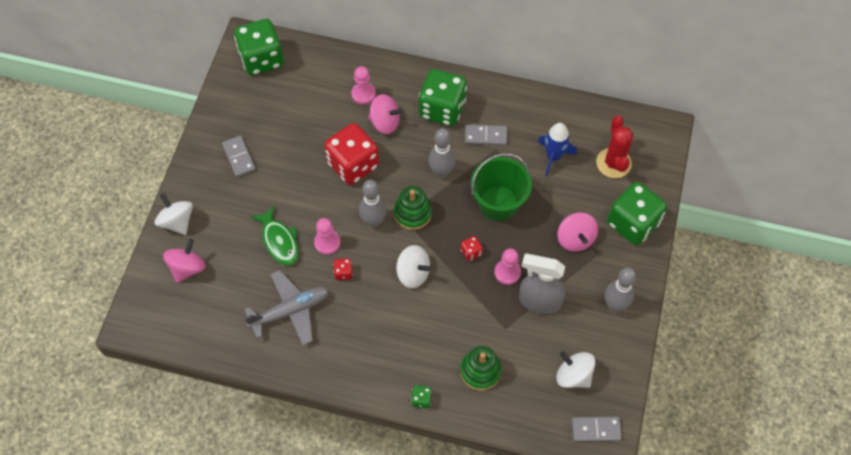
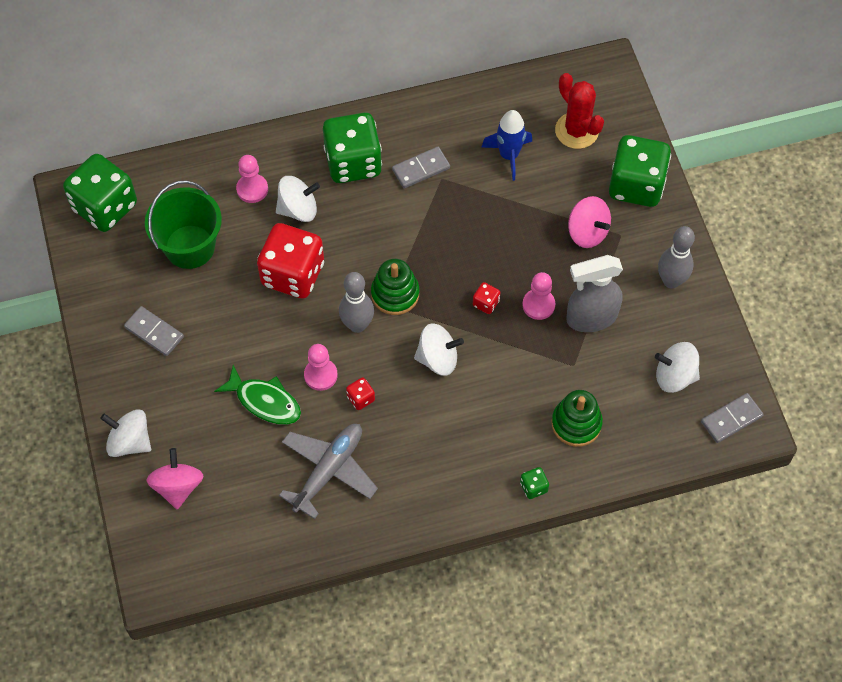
camera: 30 degrees left, 0 degrees up
pink spinning top [368,94,402,134] -> white spinning top [276,176,320,222]
grey bowling pin [428,128,455,178] -> none
green bucket [471,153,532,221] -> green bucket moved to [145,181,222,269]

